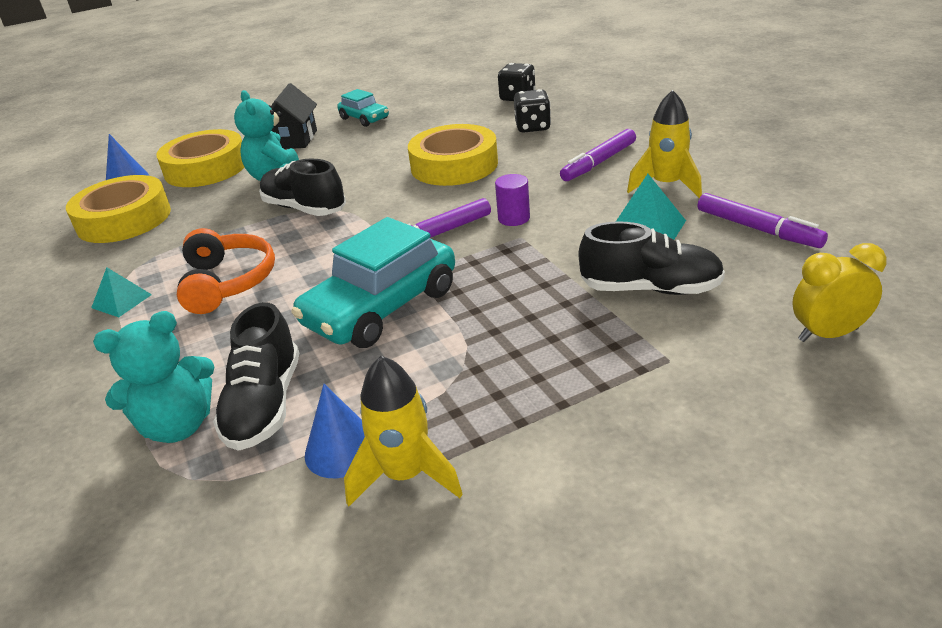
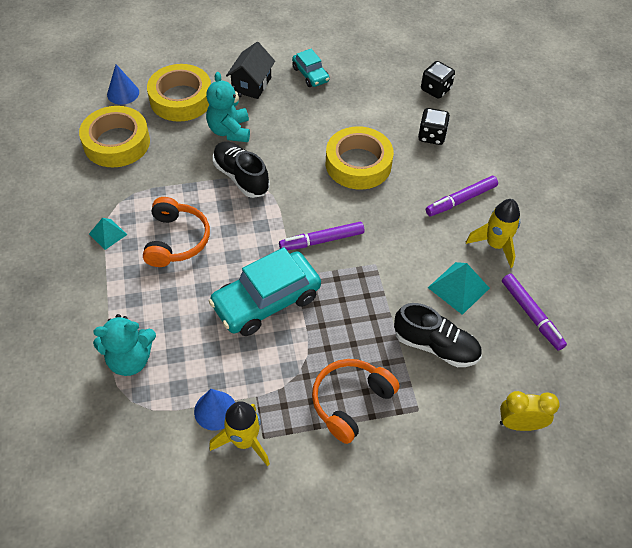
camera: 10 degrees right, 20 degrees up
black shoe [213,302,299,451] -> none
purple cylinder [495,174,530,226] -> none
none -> orange headphones [312,359,400,444]

